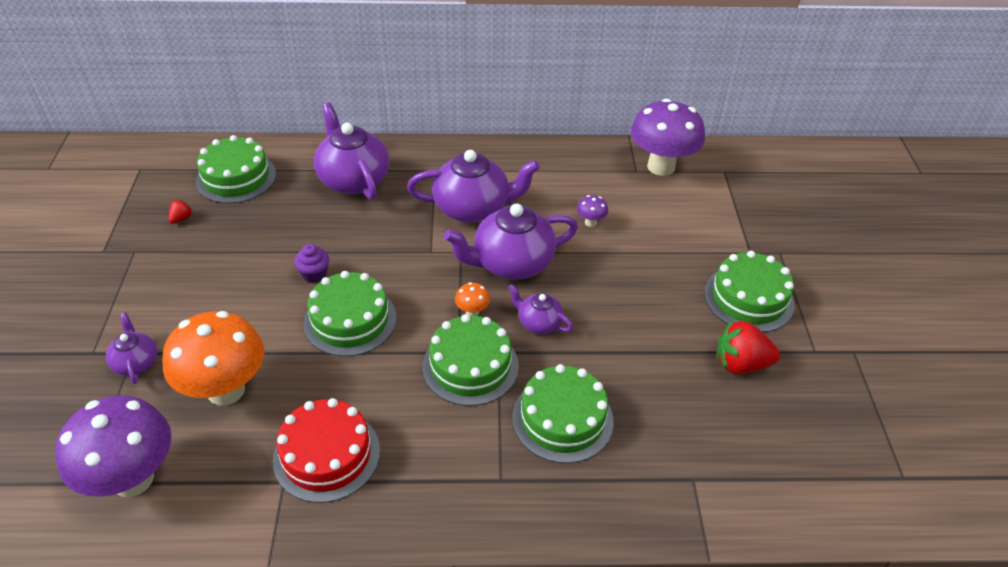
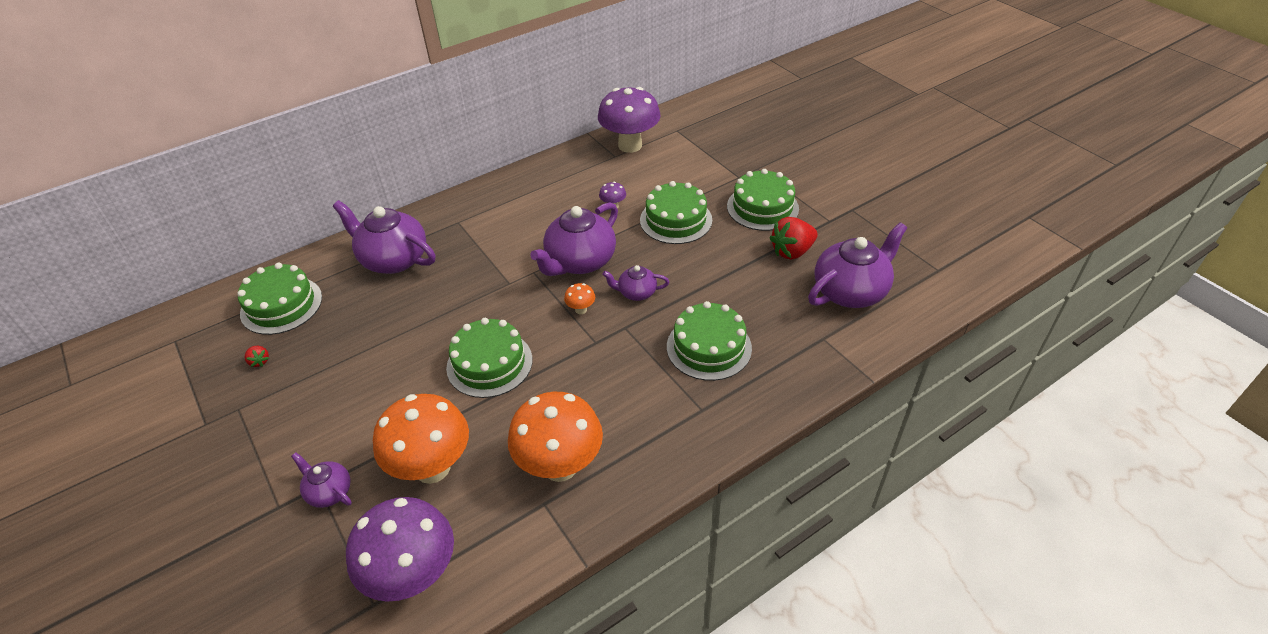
camera: 30 degrees left, 0 degrees up
red strawberry [169,200,193,224] -> red strawberry turned 150 degrees clockwise [245,346,269,367]
red cake [273,398,380,503] -> orange mushroom [508,392,603,482]
purple cupcake [294,244,329,283] -> none
purple teapot [407,150,540,223] -> purple teapot moved to [808,222,907,308]
green cake [422,314,519,406] -> green cake moved to [640,181,712,244]

